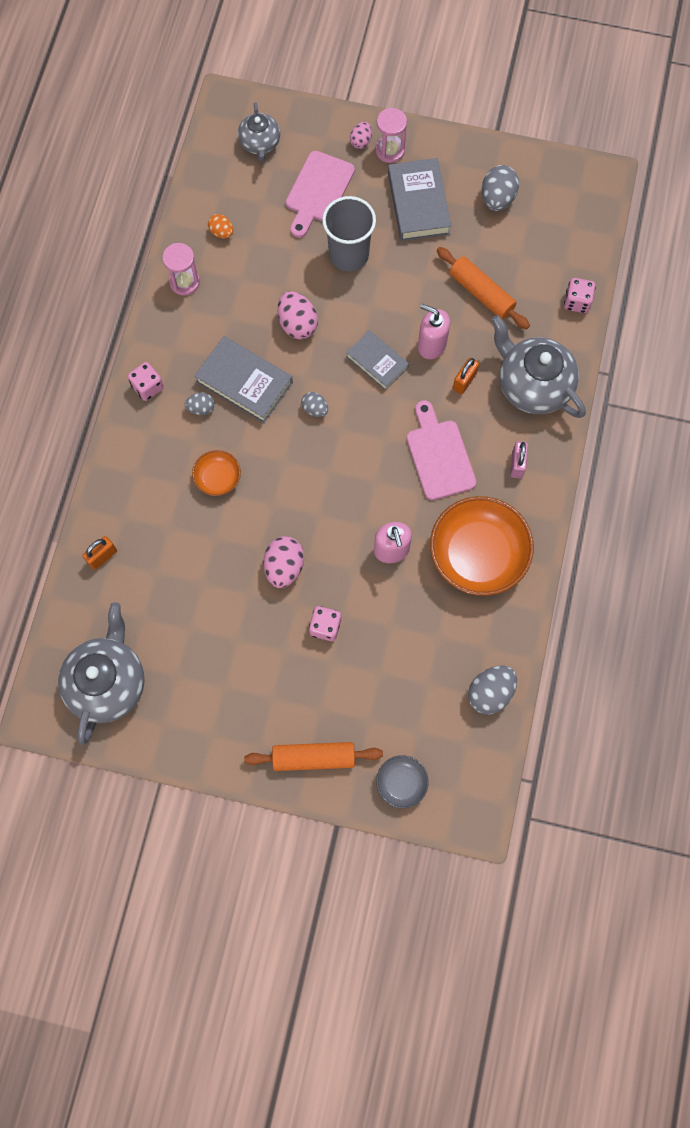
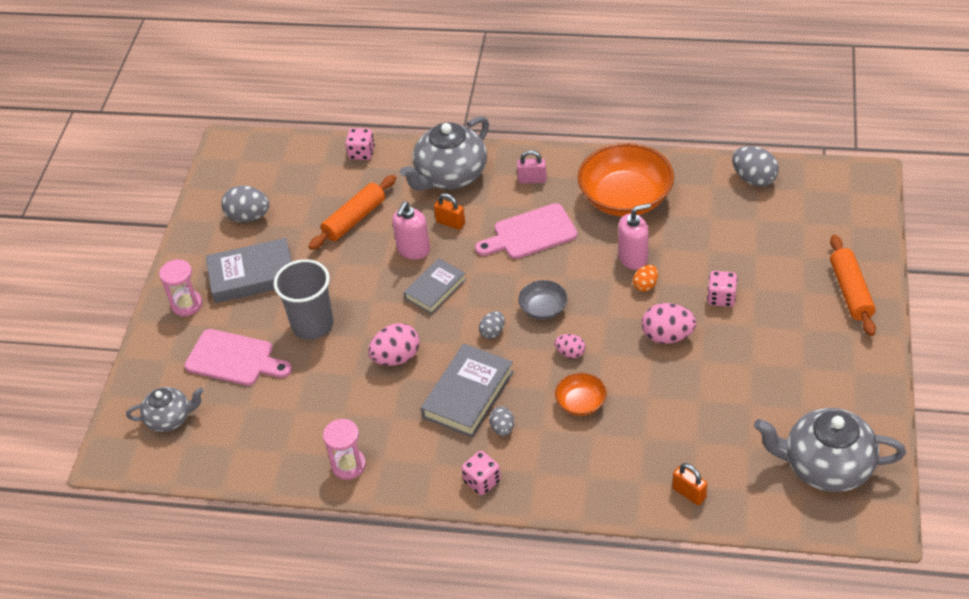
camera: 90 degrees left, 25 degrees down
orange egg [208,214,233,238] -> orange egg moved to [633,265,658,292]
pink egg [350,122,372,149] -> pink egg moved to [554,334,586,358]
grey bowl [376,755,429,808] -> grey bowl moved to [518,280,567,320]

